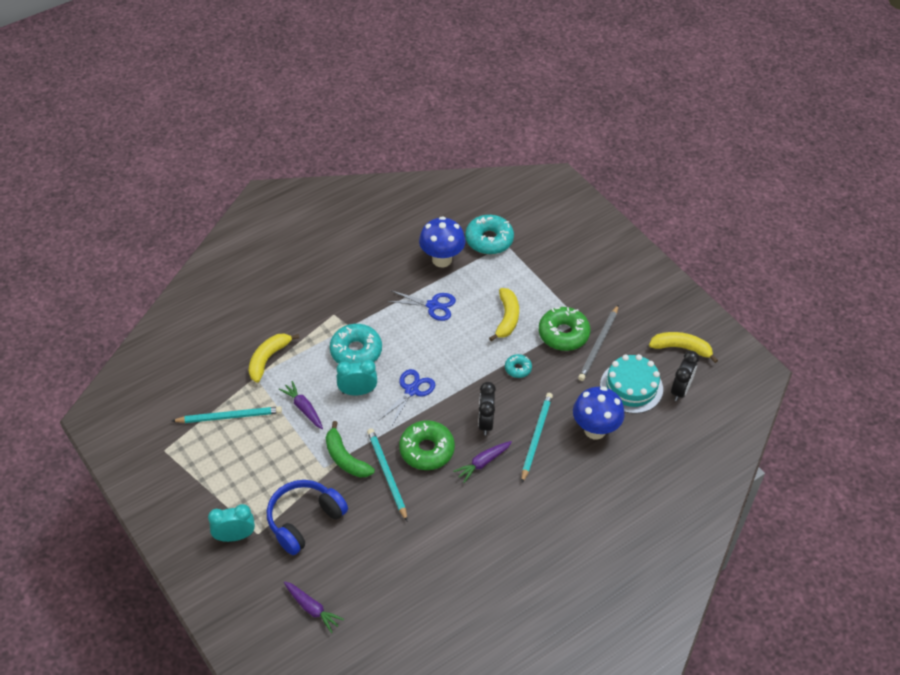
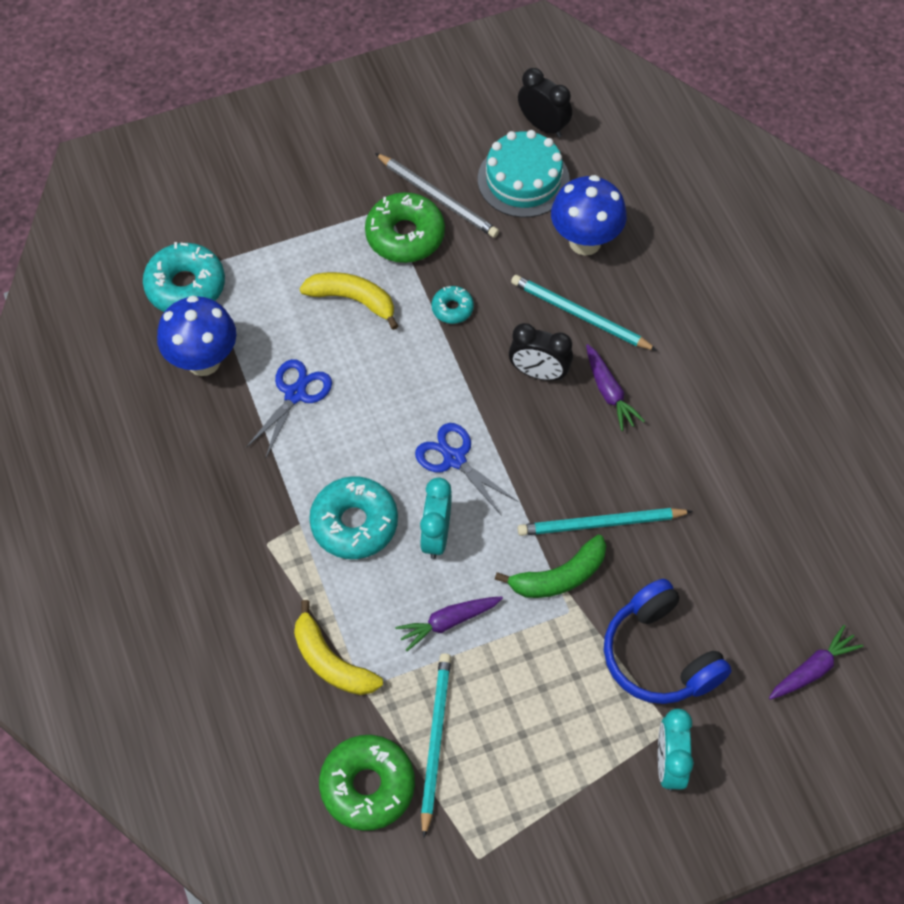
camera: 75 degrees left, 10 degrees up
green donut [399,420,455,470] -> green donut moved to [319,735,415,831]
yellow banana [649,332,718,363] -> none

